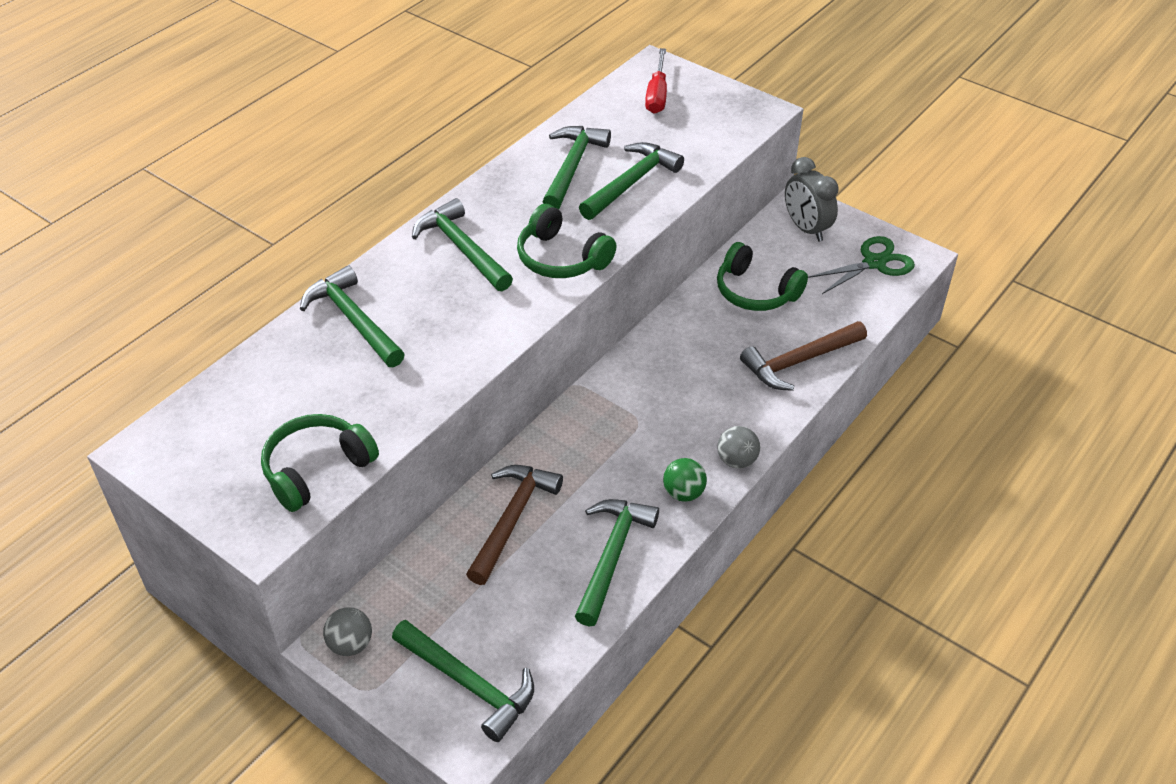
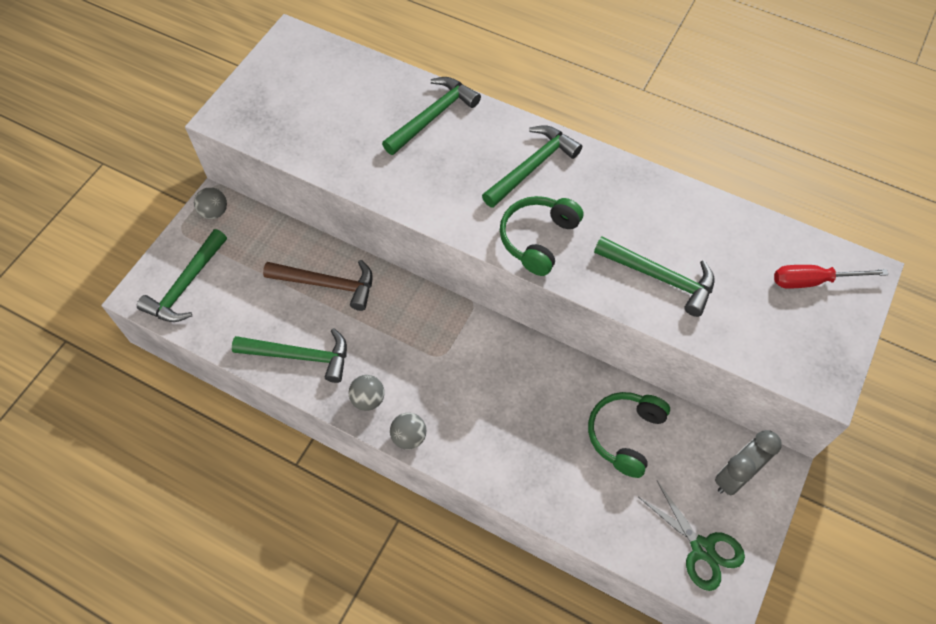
camera: 80 degrees right, 15 degrees up
green headphones [261,414,379,512] -> none
green hammer [542,126,611,209] -> none
green ball [663,458,707,502] -> grey ball [349,375,385,411]
brown hammer [740,321,867,391] -> none

